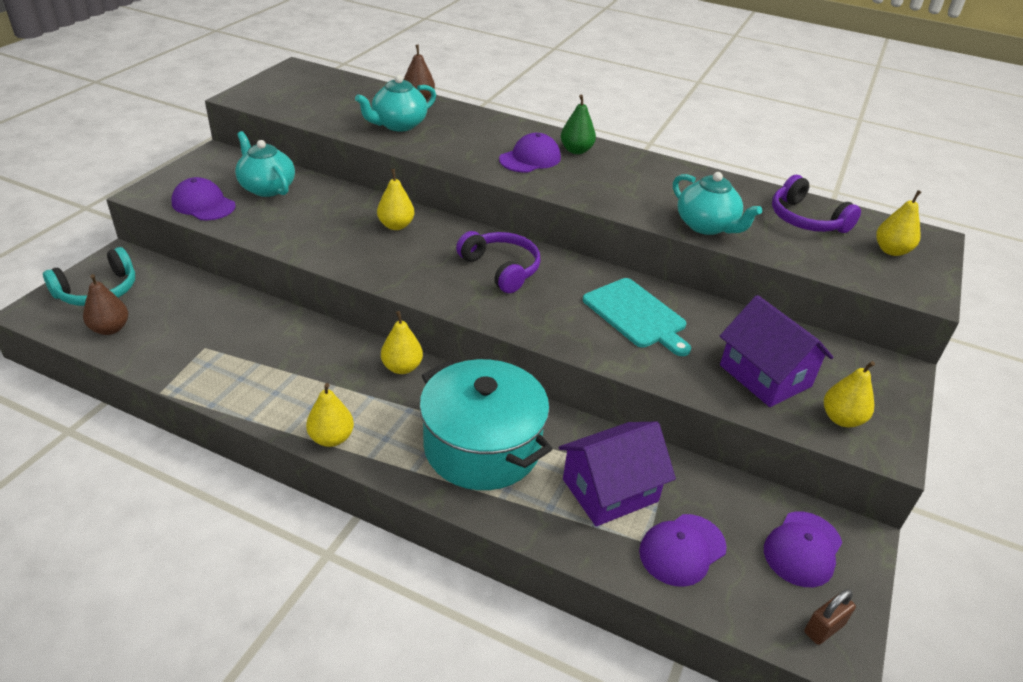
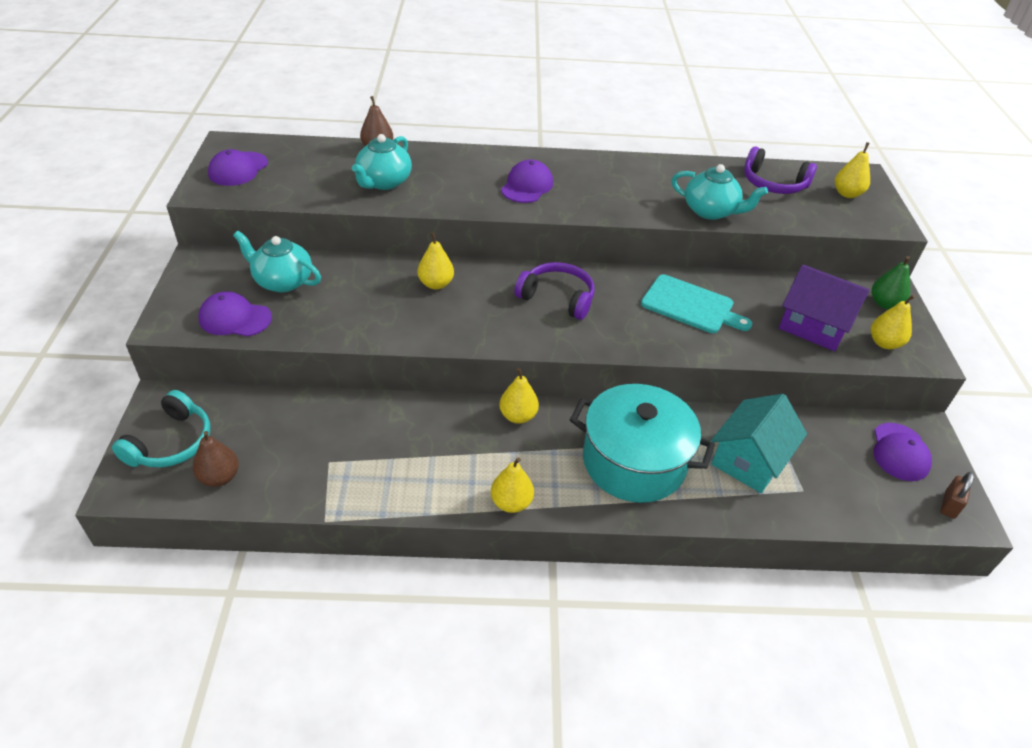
camera: 25 degrees left, 5 degrees up
purple house [559,422,676,526] -> turquoise house [711,394,807,493]
green pear [561,95,596,154] -> green pear moved to [872,256,910,309]
purple cap [639,514,727,587] -> purple cap moved to [208,149,268,186]

